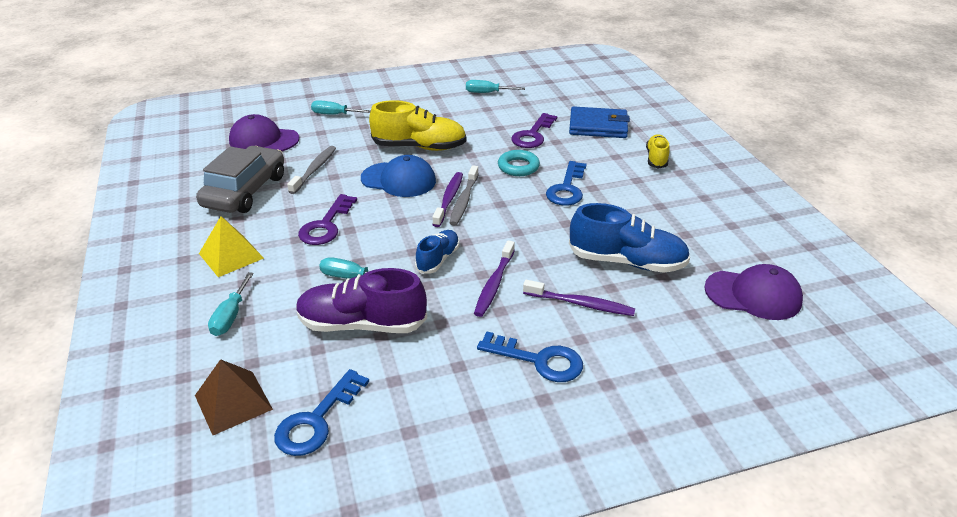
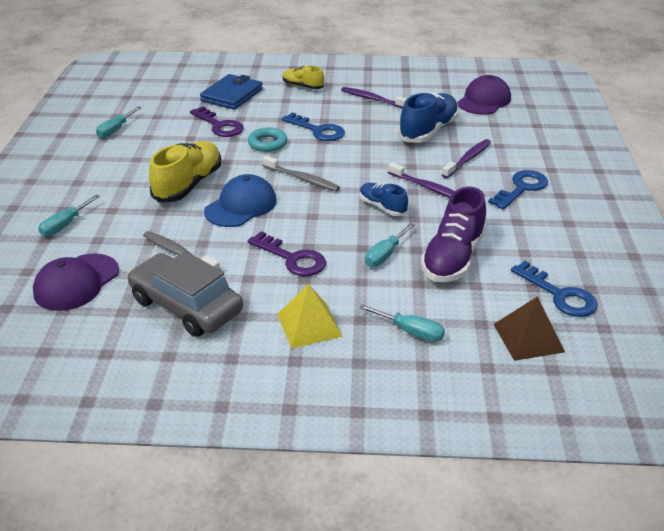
camera: 70 degrees left, 0 degrees up
purple toothbrush [432,172,463,227] -> purple toothbrush moved to [341,87,407,109]

